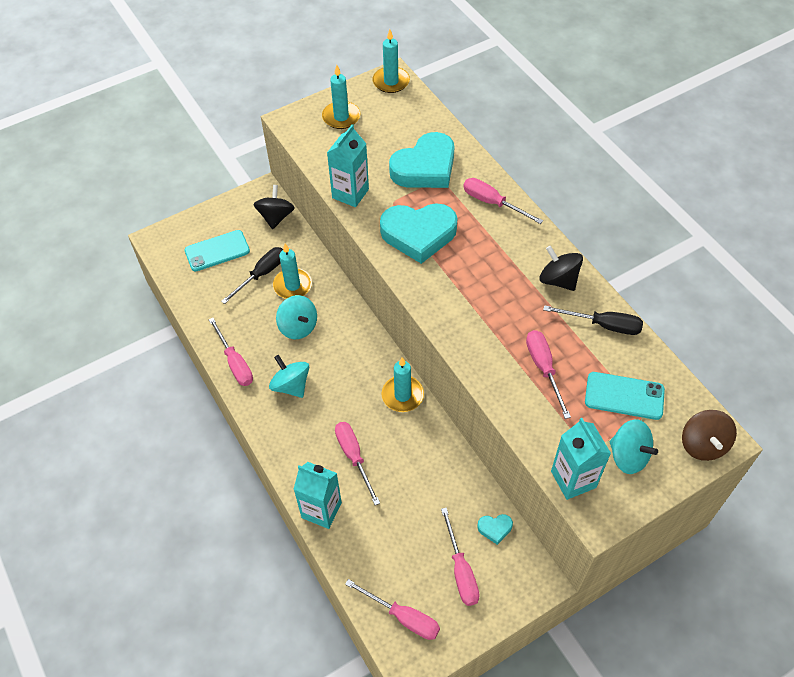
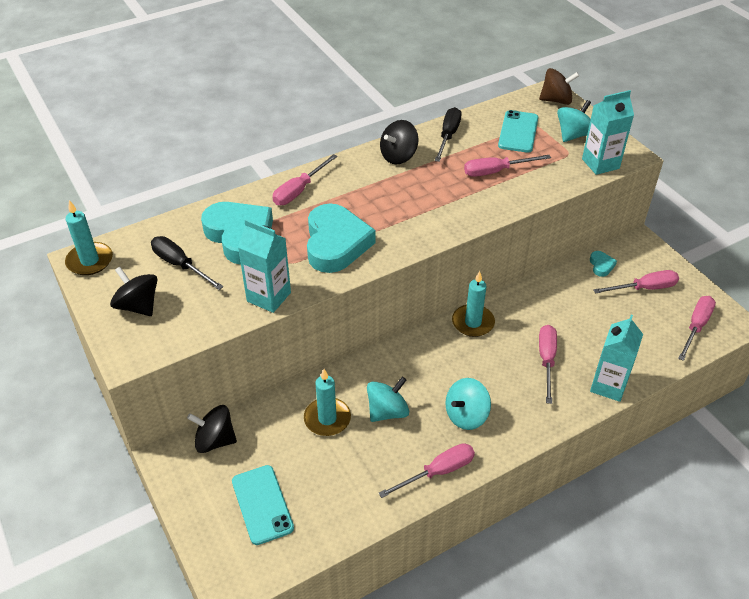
camera: 90 degrees left, 10 degrees down
black screwdriver [221,247,283,304] -> black screwdriver moved to [151,236,224,290]
turquoise candle [322,65,361,129] -> black spinning top [110,267,157,316]
pink screwdriver [335,422,380,505] -> pink screwdriver turned 120 degrees clockwise [539,325,557,404]

